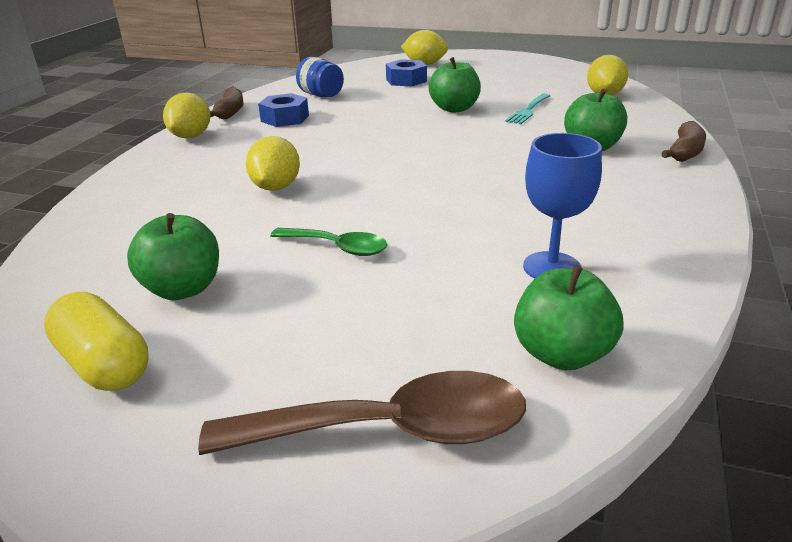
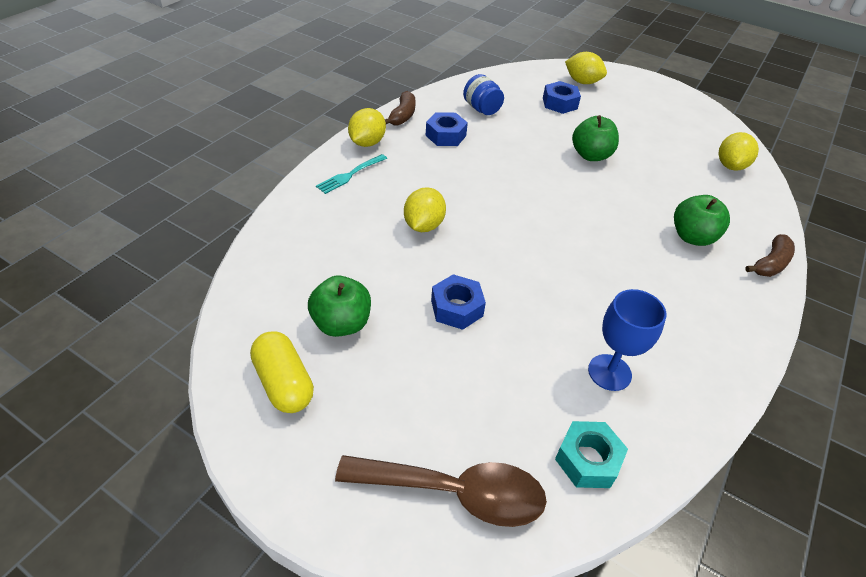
camera: 10 degrees right, 15 degrees up
green spoon [270,228,388,256] -> blue nut [431,274,486,330]
turquoise fork [505,94,550,124] -> turquoise fork moved to [316,154,387,194]
green apple [514,265,624,370] -> turquoise nut [555,421,628,488]

